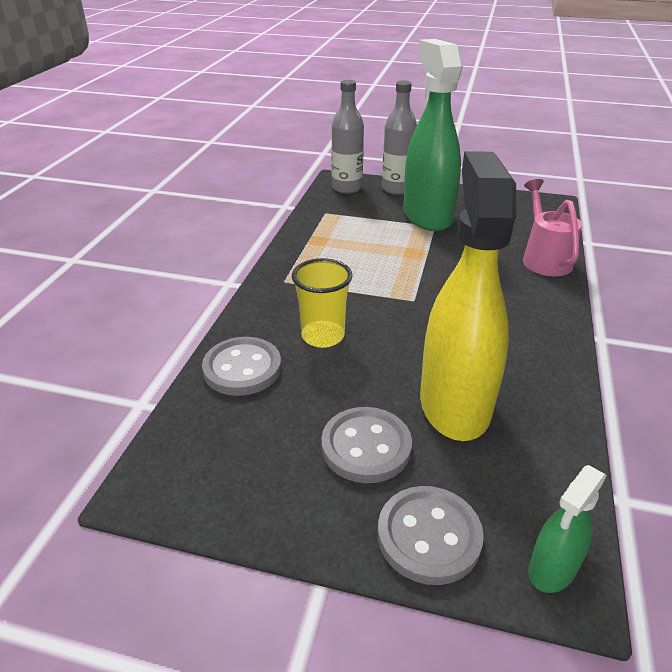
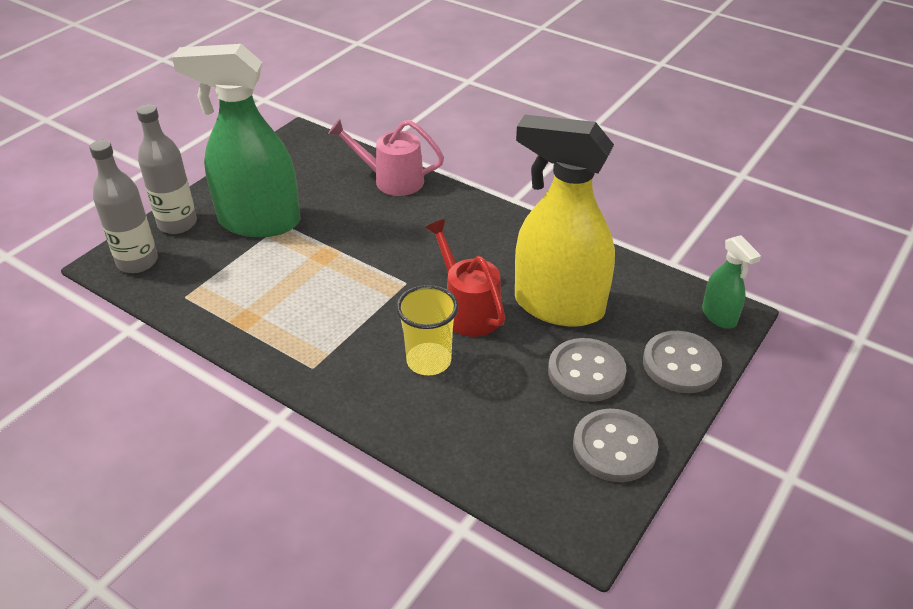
camera: 70 degrees left, 5 degrees up
grey button [202,337,281,396] -> grey button moved to [573,409,658,482]
none -> red watering can [425,219,505,337]

